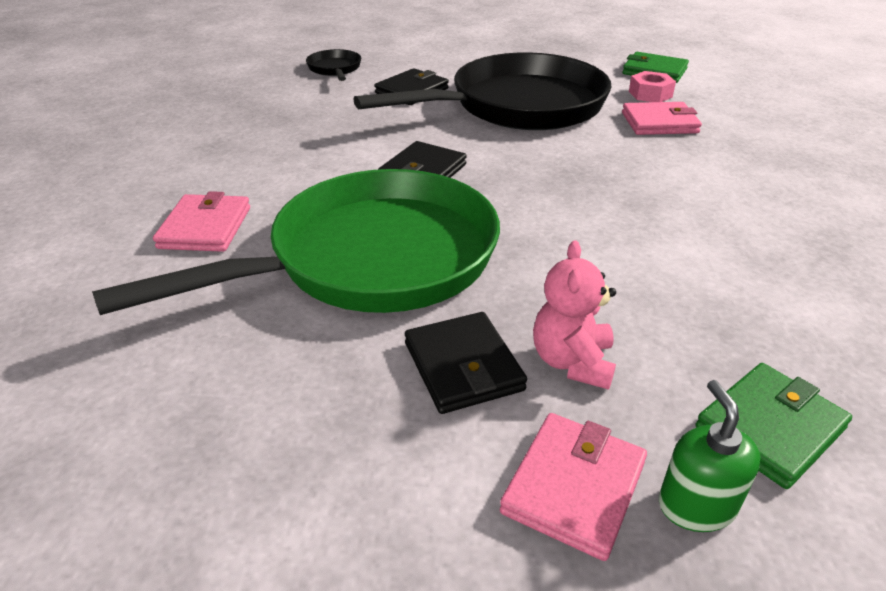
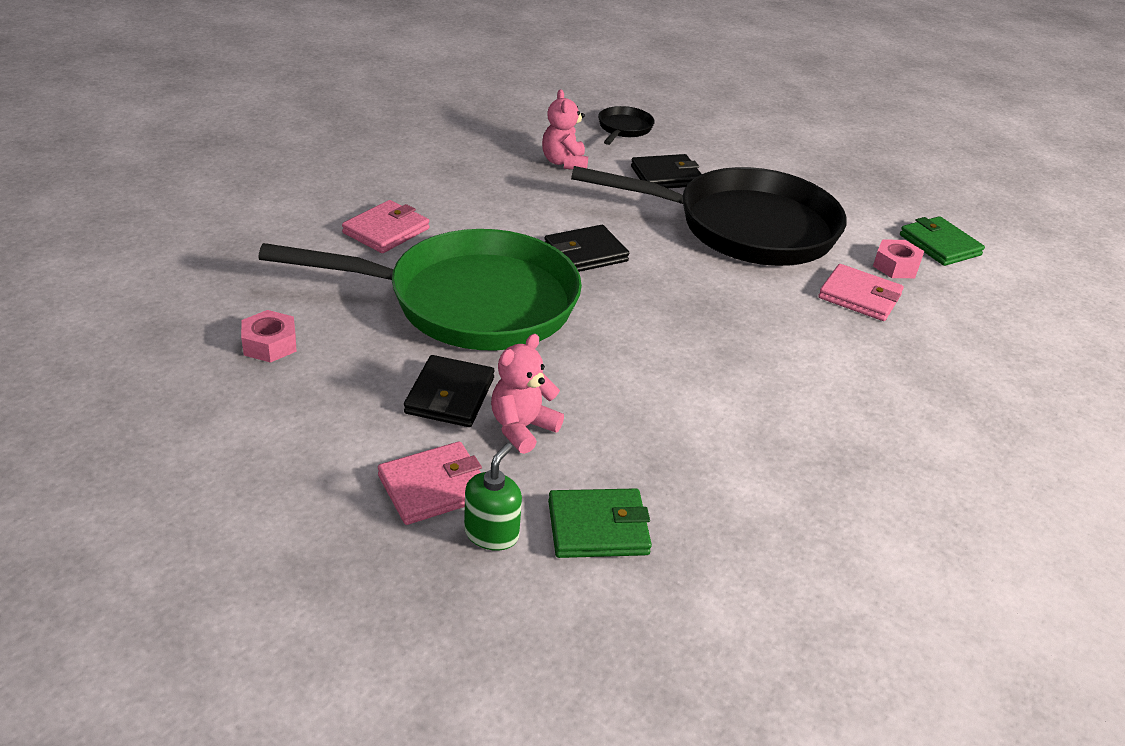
camera: 30 degrees right, 0 degrees up
none -> pink nut [241,310,297,363]
none -> pink teddy bear [542,89,588,170]

